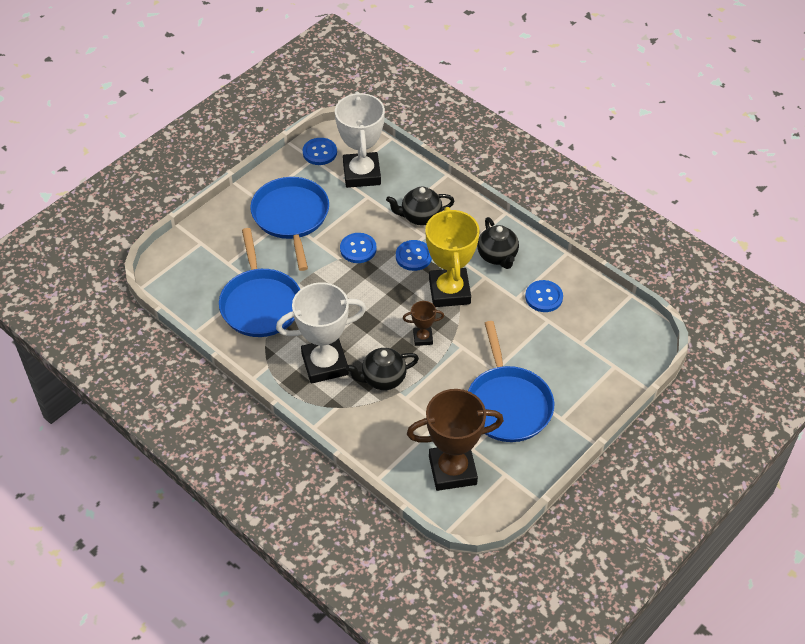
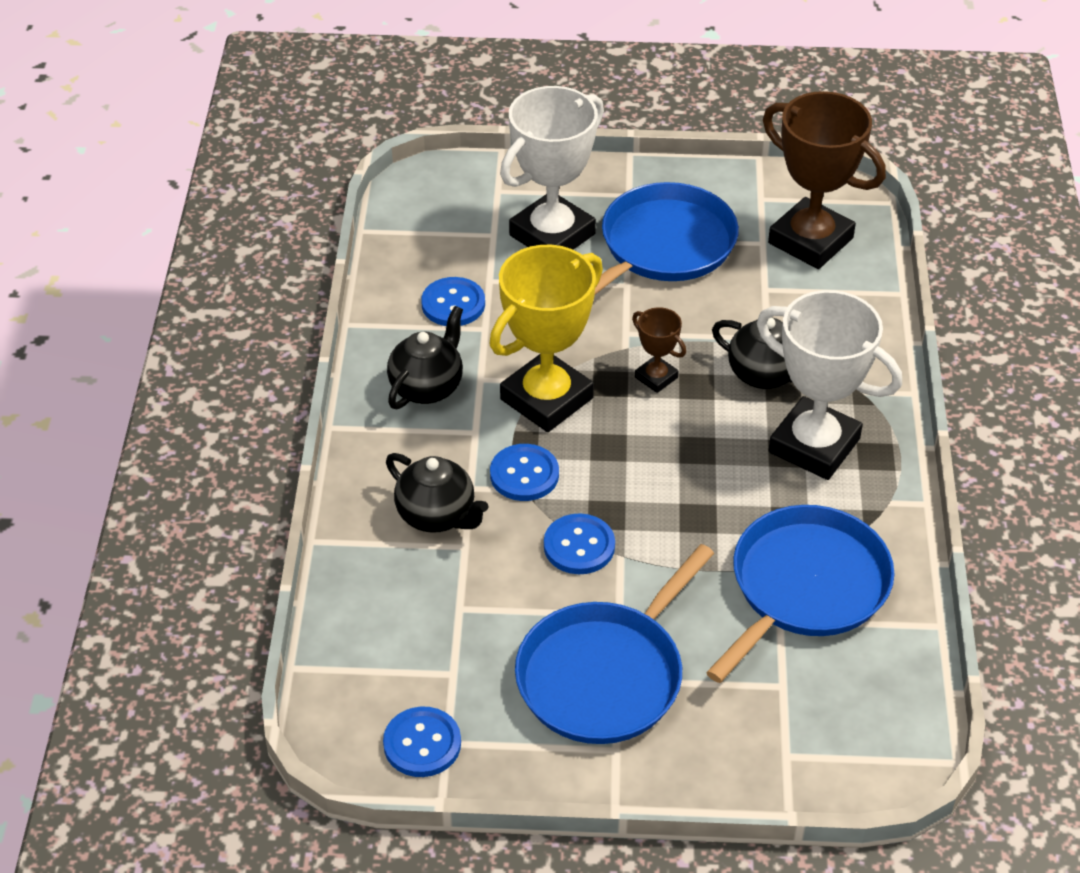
camera: 130 degrees left, 5 degrees down
white trophy [335,91,385,188] -> white trophy moved to [500,86,604,250]

